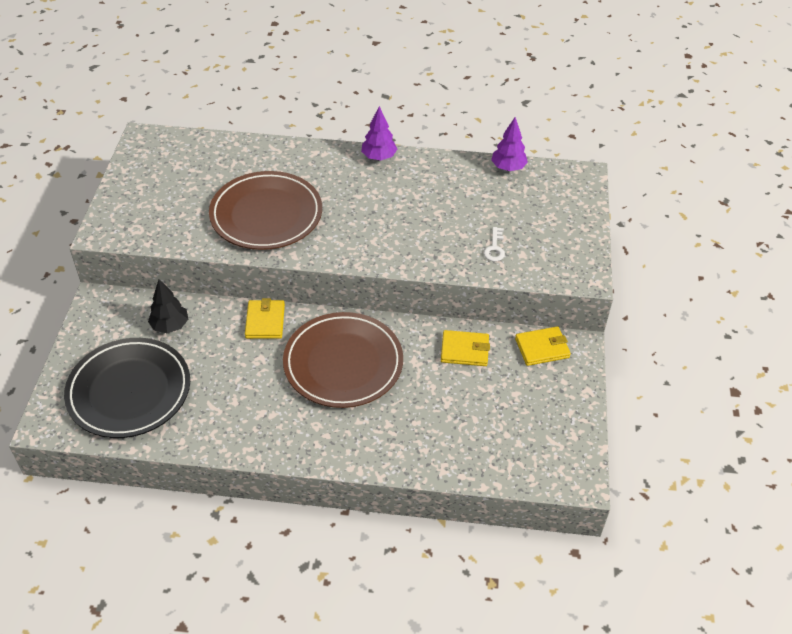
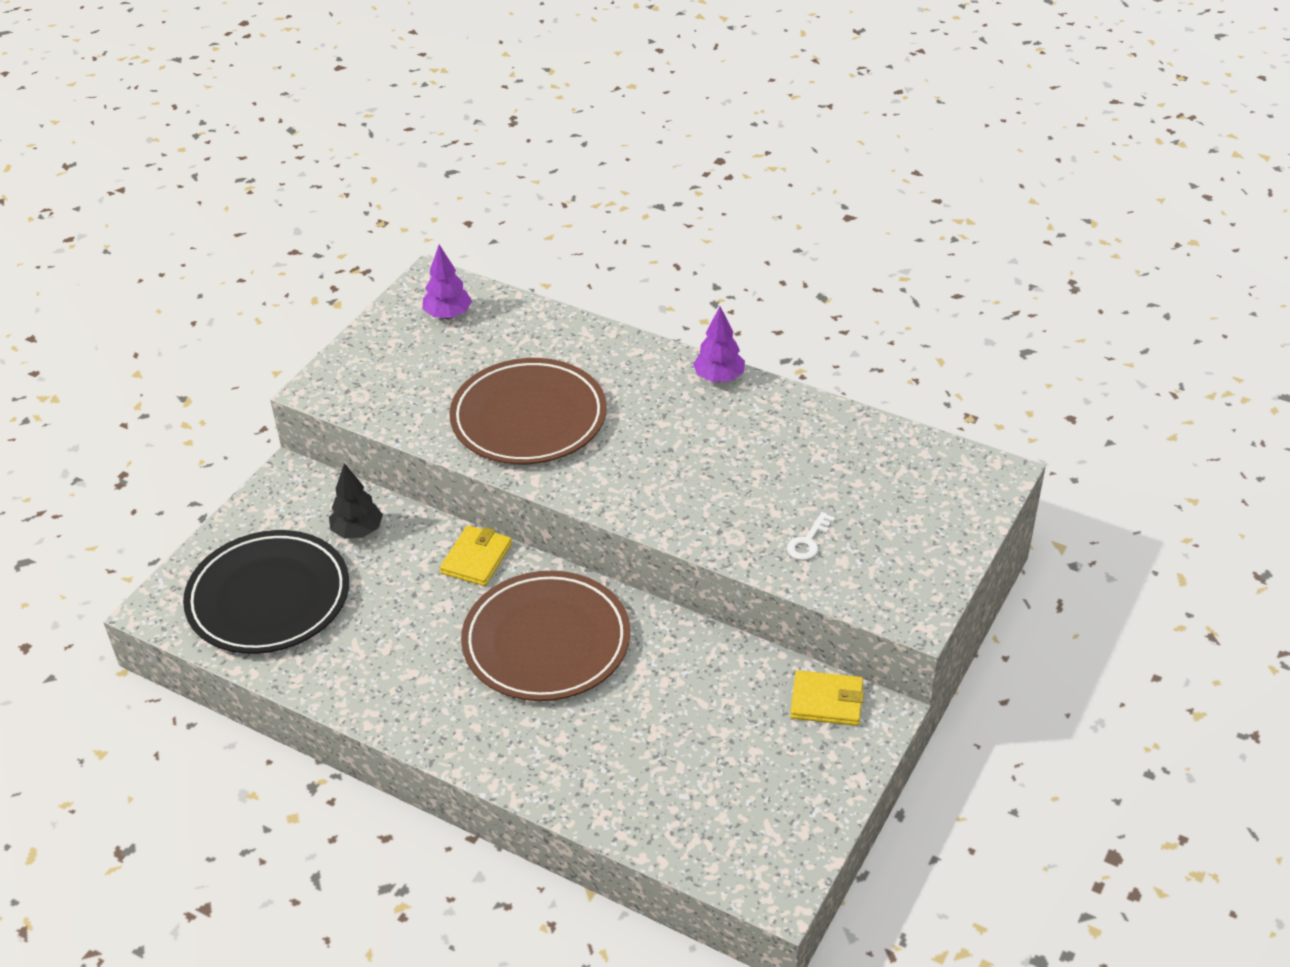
camera: 25 degrees right, 5 degrees down
yellow wallet [441,330,490,366] -> none
purple tree [491,117,528,171] -> purple tree moved to [423,244,472,319]

